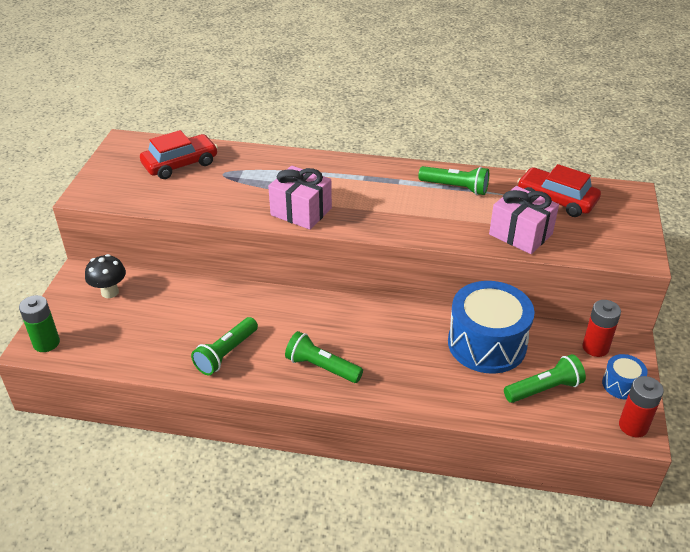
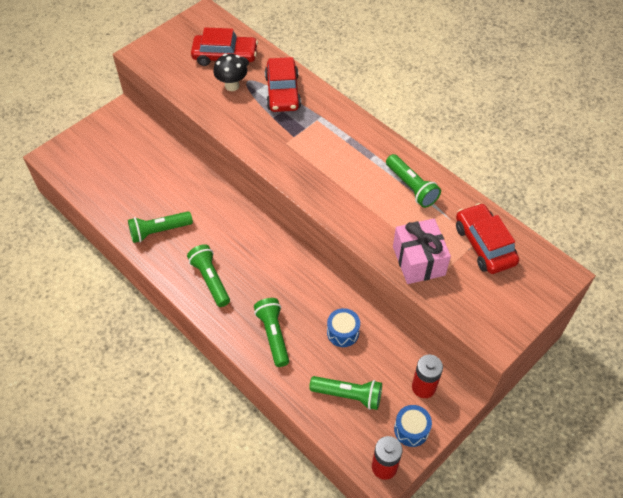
camera: 35 degrees right, 15 degrees up
green battery [19,295,60,352] -> none
black mushroom [85,254,126,298] -> black mushroom moved to [213,54,247,91]
pink gift [268,166,332,230] -> none
blue drum [448,281,534,374] -> blue drum [327,308,360,347], size x0.46
none -> green flashlight [254,298,289,367]
none -> red car [265,57,301,112]

